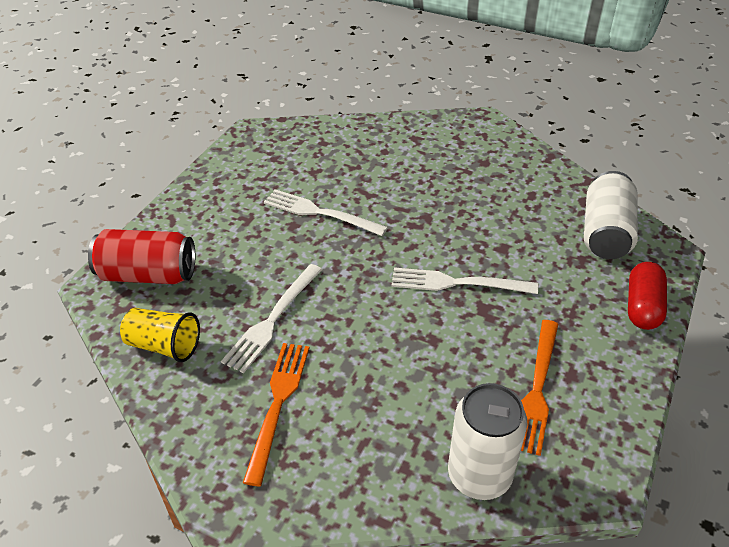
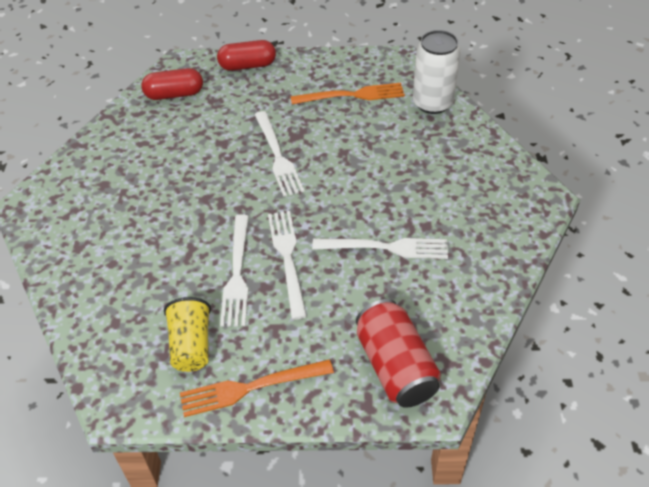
camera: 115 degrees left, 5 degrees up
yellow cup [120,308,200,362] -> yellow cup moved to [164,297,211,372]
orange fork [243,343,309,486] -> orange fork moved to [180,359,334,417]
white can [584,171,638,259] -> red capsule [141,68,203,100]
none -> white fork [268,211,307,320]

